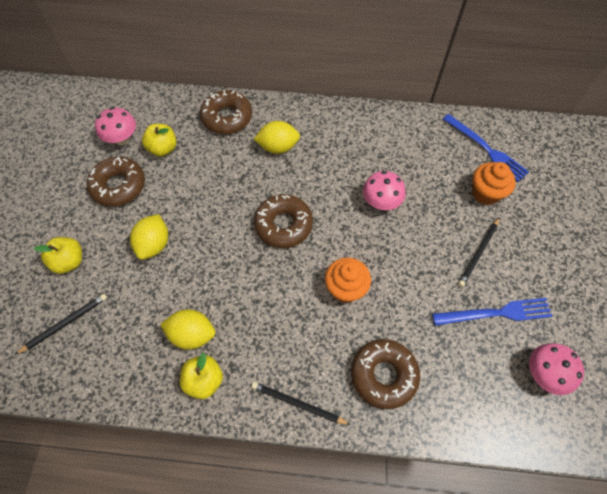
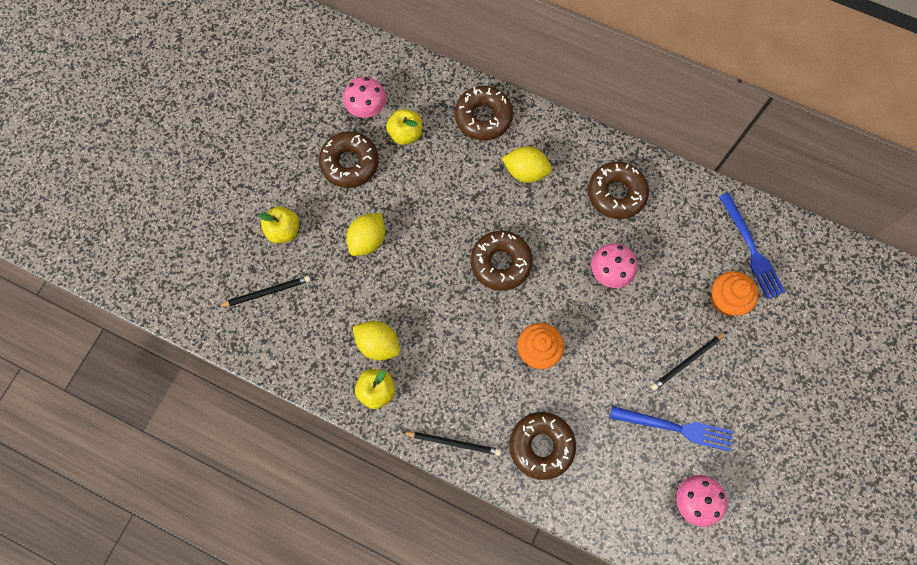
camera: 20 degrees right, 10 degrees up
black pencil [251,382,351,425] -> black pencil turned 150 degrees clockwise [402,432,501,456]
none -> brown donut [588,162,649,219]

